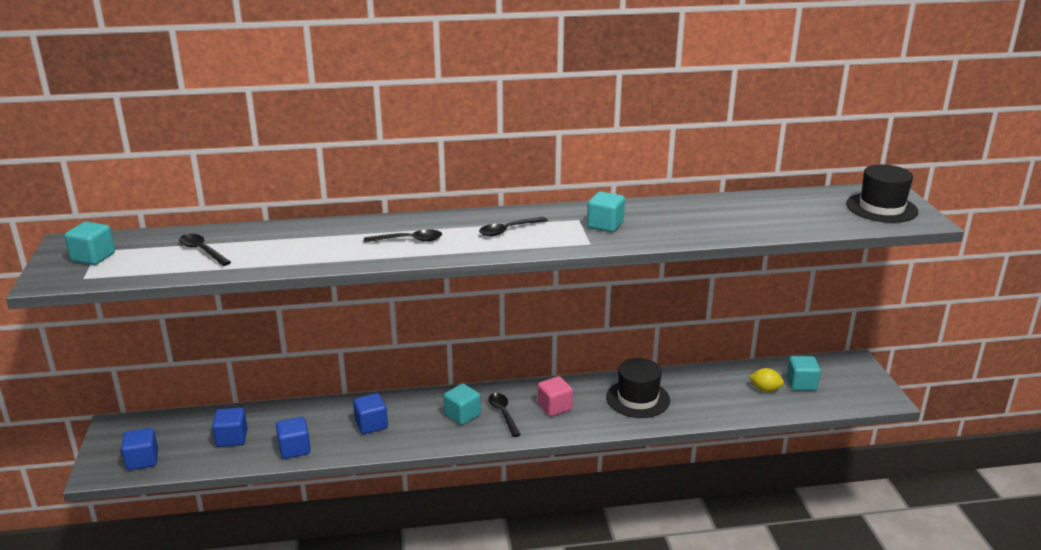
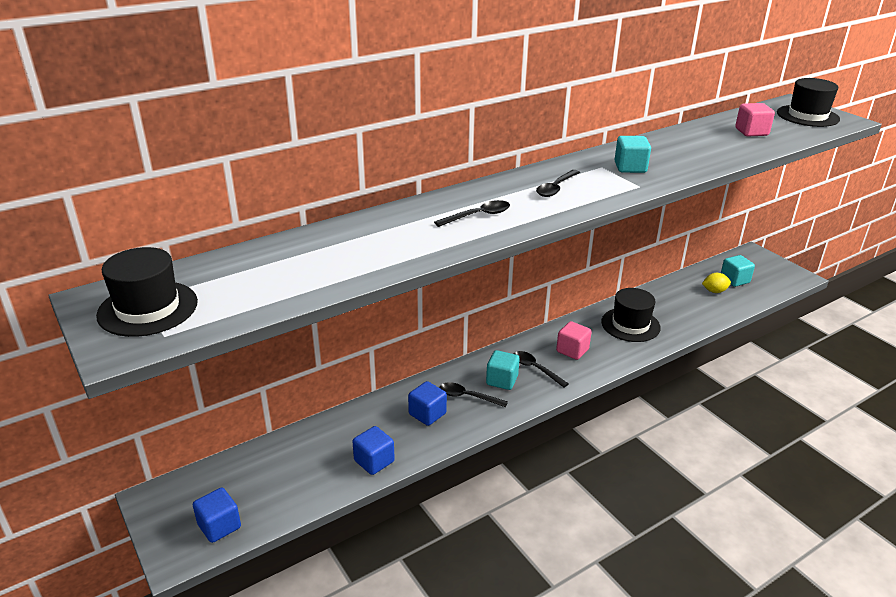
camera: 25 degrees left, 5 degrees up
turquoise cube [65,222,115,265] -> black hat [96,247,198,337]
black spoon [179,234,231,266] -> black spoon moved to [440,382,508,407]
blue cube [212,408,248,447] -> none
none -> pink cube [735,103,775,136]

